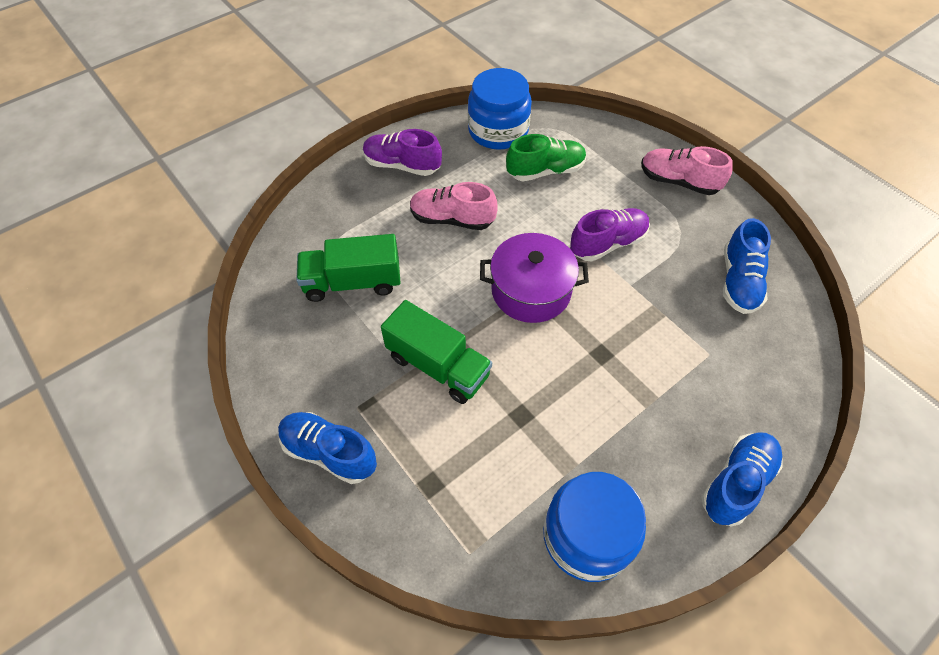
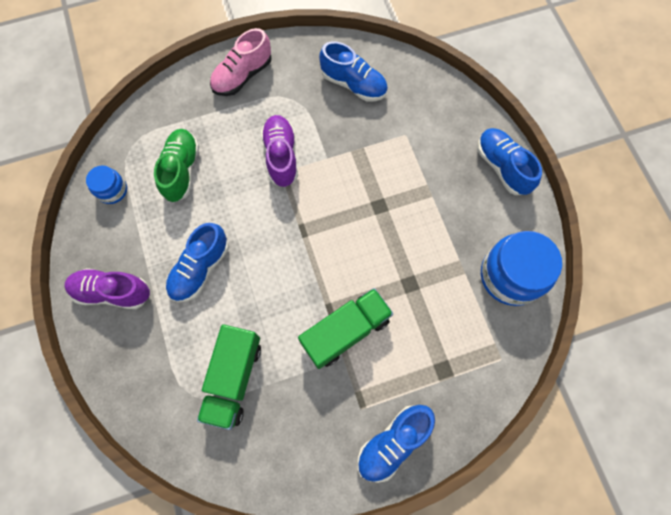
camera: 70 degrees left, 15 degrees up
purple shoe [363,129,442,176] -> purple shoe turned 60 degrees clockwise [65,268,150,309]
pink shoe [410,182,498,230] -> blue shoe [166,223,229,302]
blue jar [468,68,532,150] -> blue jar [86,166,127,204], size x0.52
purple pot [480,233,589,323] -> none

